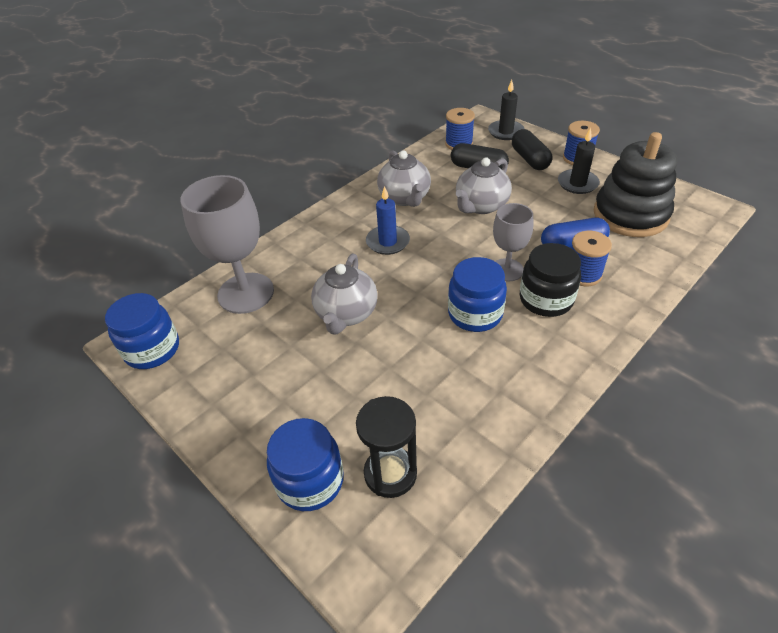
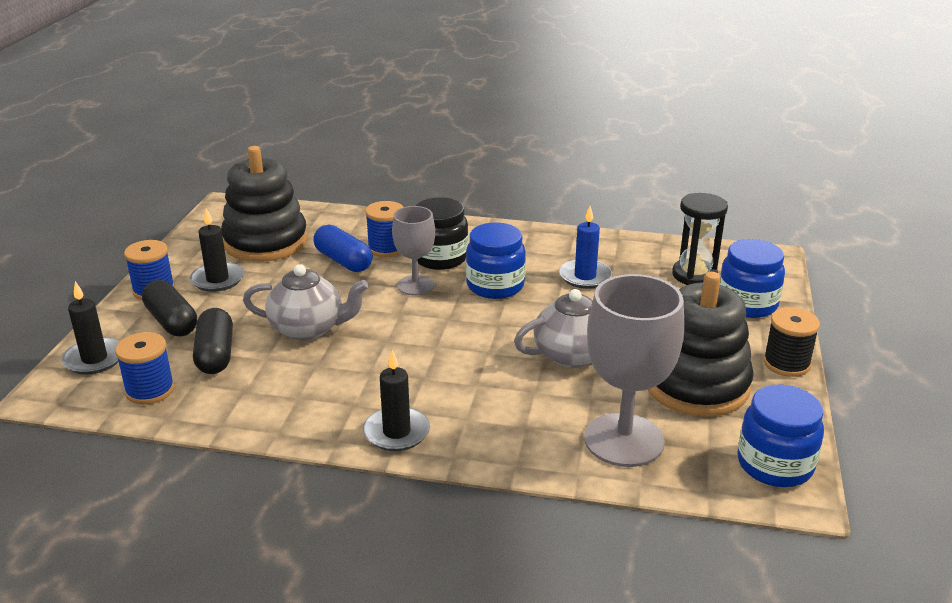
camera: 125 degrees left, 15 degrees down
blue candle [366,186,410,255] -> blue candle moved to [559,206,612,289]
grey teapot [377,150,431,207] -> none
black capsule [512,129,552,170] -> black capsule turned 75 degrees counterclockwise [142,280,197,336]
none -> black candle [363,349,430,451]
none -> black stacking toy [647,272,754,417]
none -> black spool [763,308,820,377]

